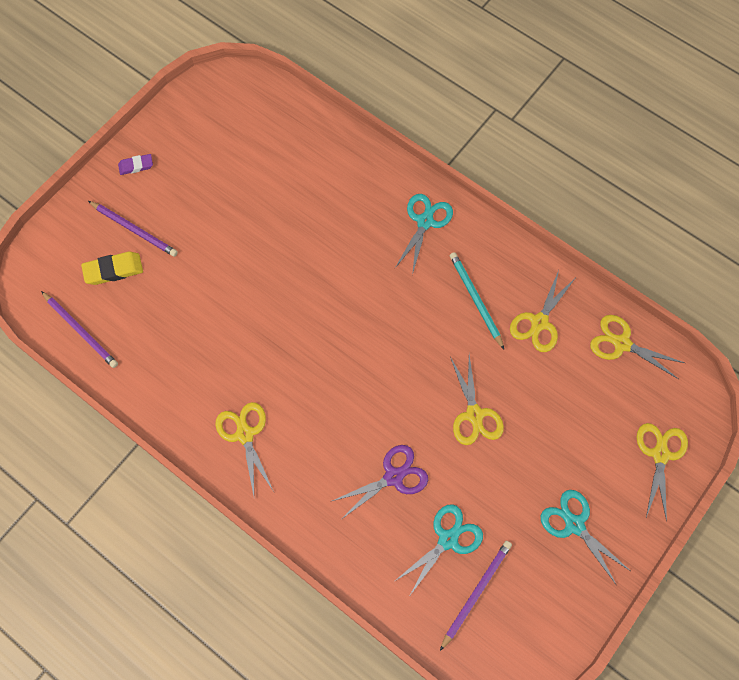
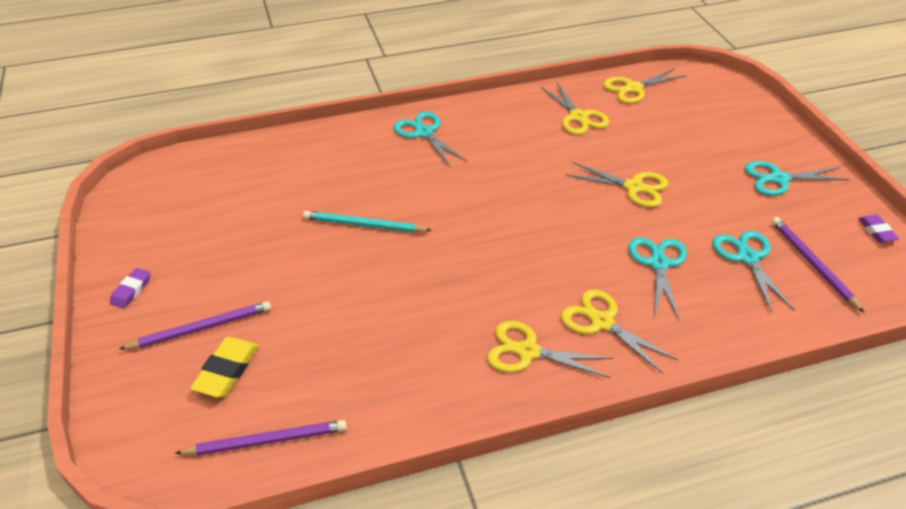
camera: 55 degrees left, 25 degrees down
purple scissors [332,445,428,519] -> turquoise scissors [628,237,687,321]
turquoise pencil [450,252,504,349] -> turquoise pencil moved to [303,211,432,233]
yellow scissors [637,423,688,522] -> yellow scissors moved to [561,289,678,374]
none -> purple eraser [858,215,899,243]

